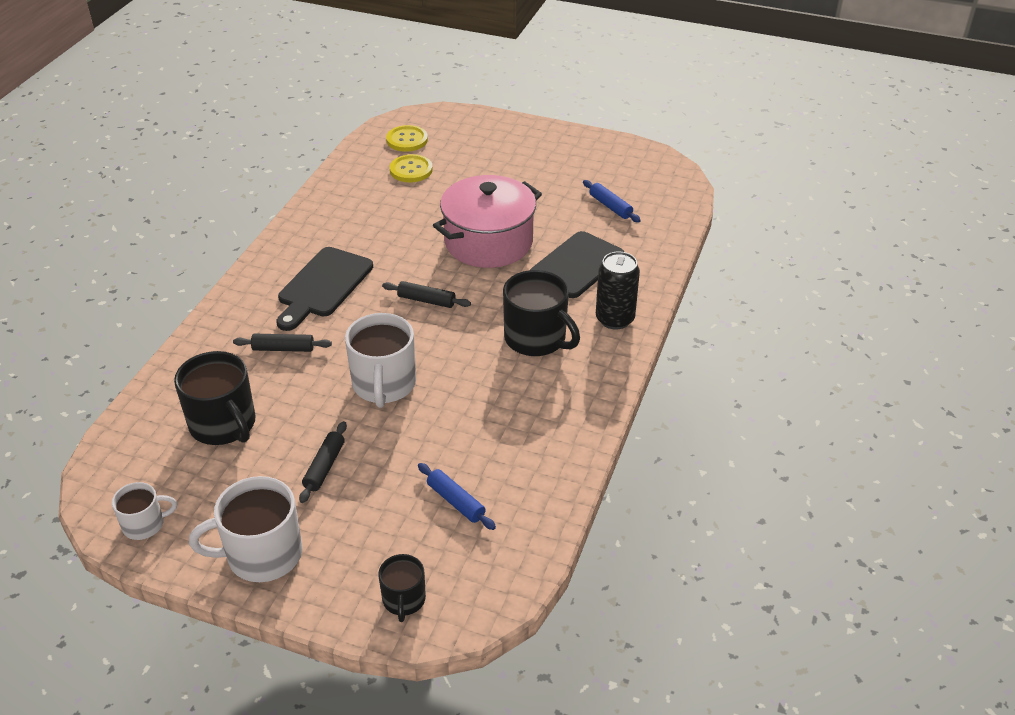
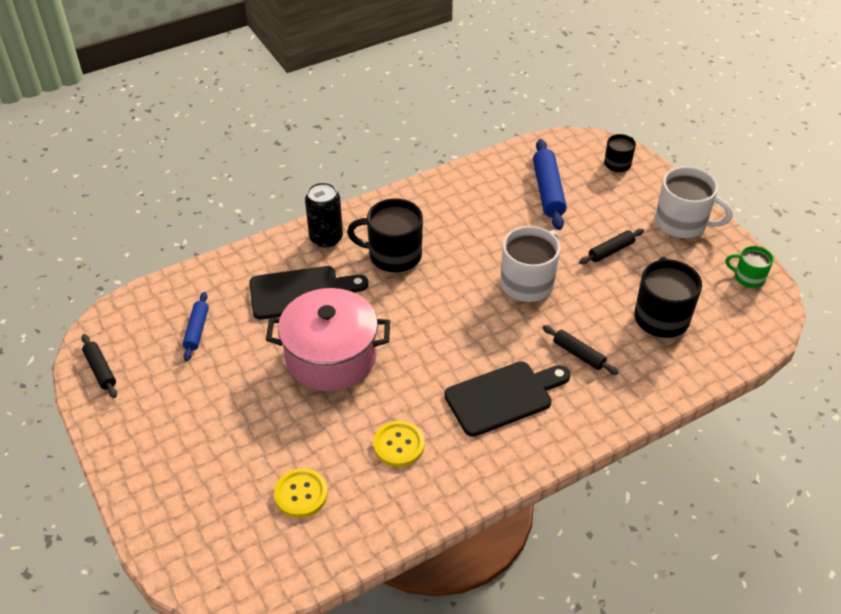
camera: 140 degrees left, 5 degrees up
white mug [112,482,177,540] -> green mug [726,246,774,288]
black rolling pin [382,281,471,308] -> black rolling pin moved to [81,334,117,398]
yellow button [386,125,428,152] -> yellow button moved to [373,421,425,467]
blue rolling pin [418,463,496,530] -> blue rolling pin [533,139,567,230], size x1.69
black mug [503,270,580,356] -> black mug turned 75 degrees counterclockwise [347,198,423,272]

